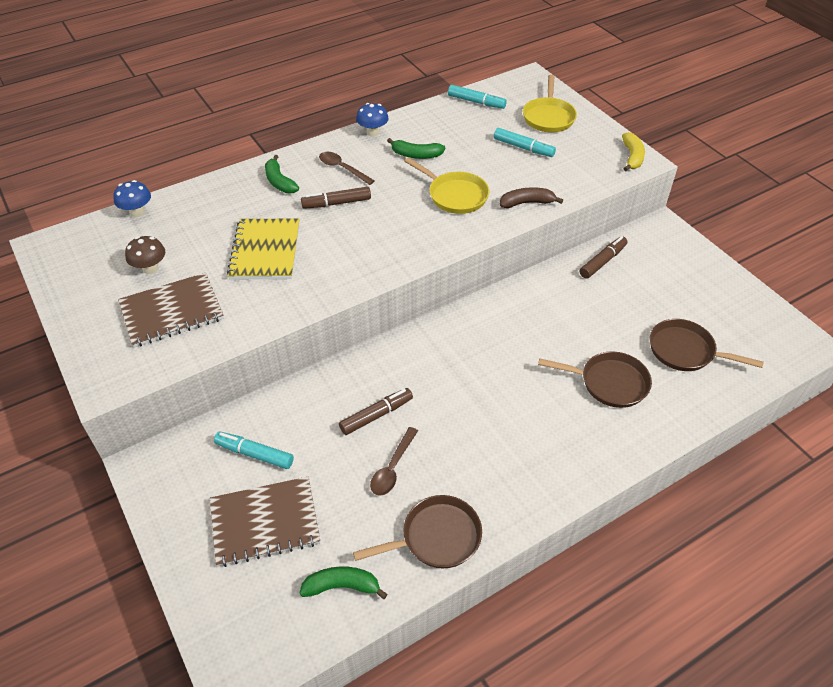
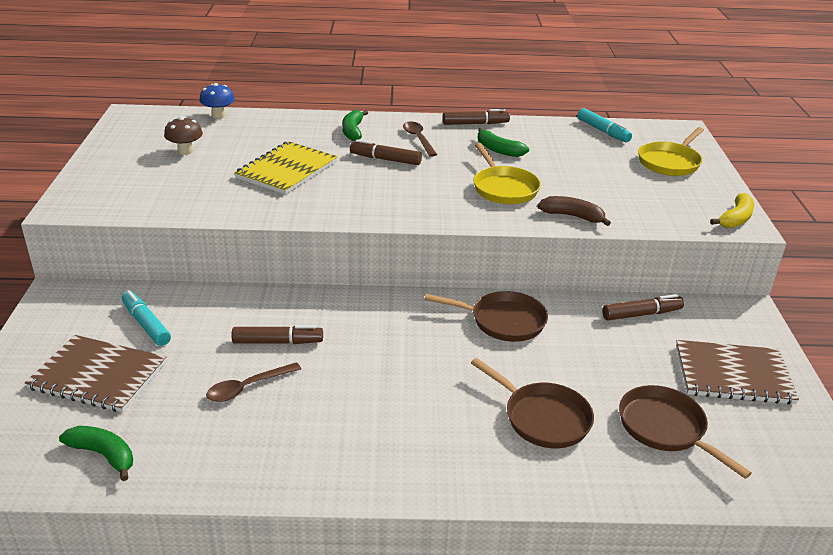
camera: 30 degrees right, 15 degrees down
brown notebook [118,273,224,348] -> brown notebook moved to [676,340,799,405]
brown pan [353,495,482,568] -> brown pan moved to [424,291,548,342]
blue mushroom [356,103,389,136] -> brown marker [443,109,510,125]
turquoise marker [494,128,556,157] -> none

